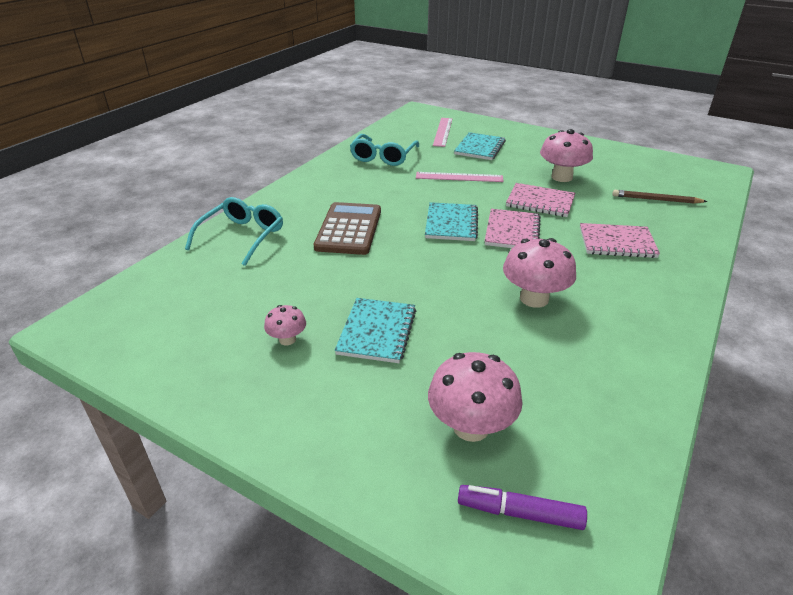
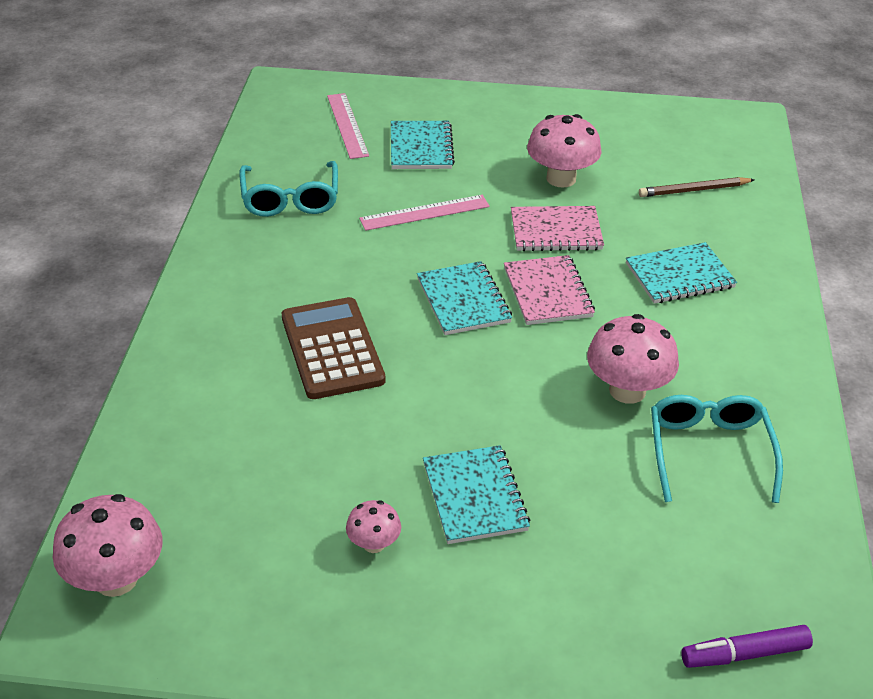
camera: 25 degrees left, 5 degrees up
turquoise glasses [185,197,283,266] -> turquoise glasses moved to [651,395,783,503]
pink mushroom [428,352,522,442] -> pink mushroom moved to [53,494,163,597]
pink notebook [580,223,660,258] -> turquoise notebook [626,242,737,304]

